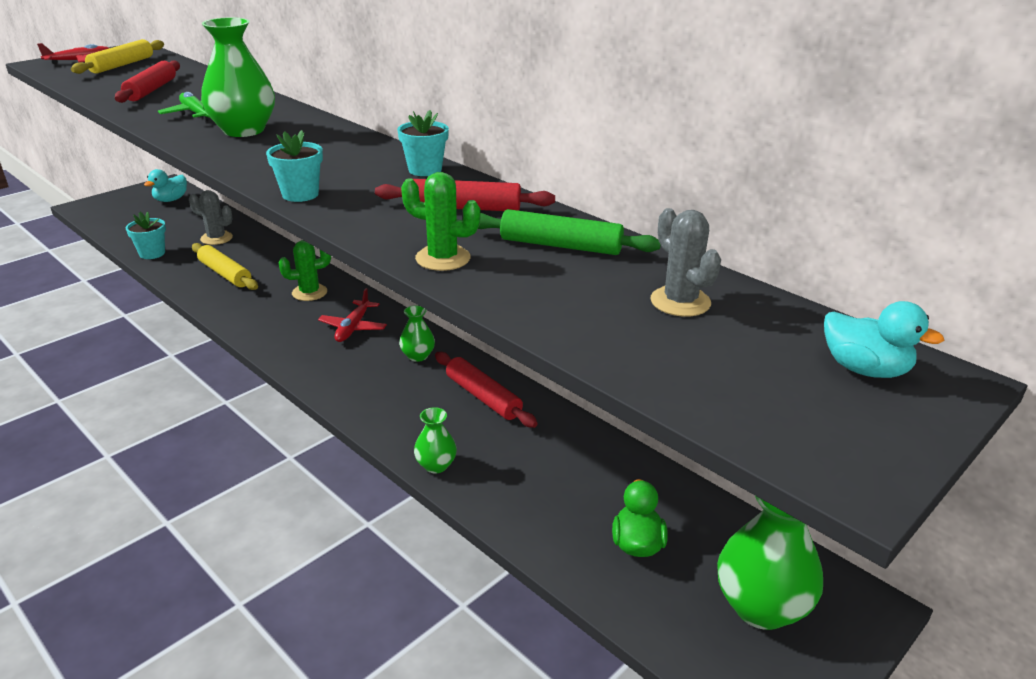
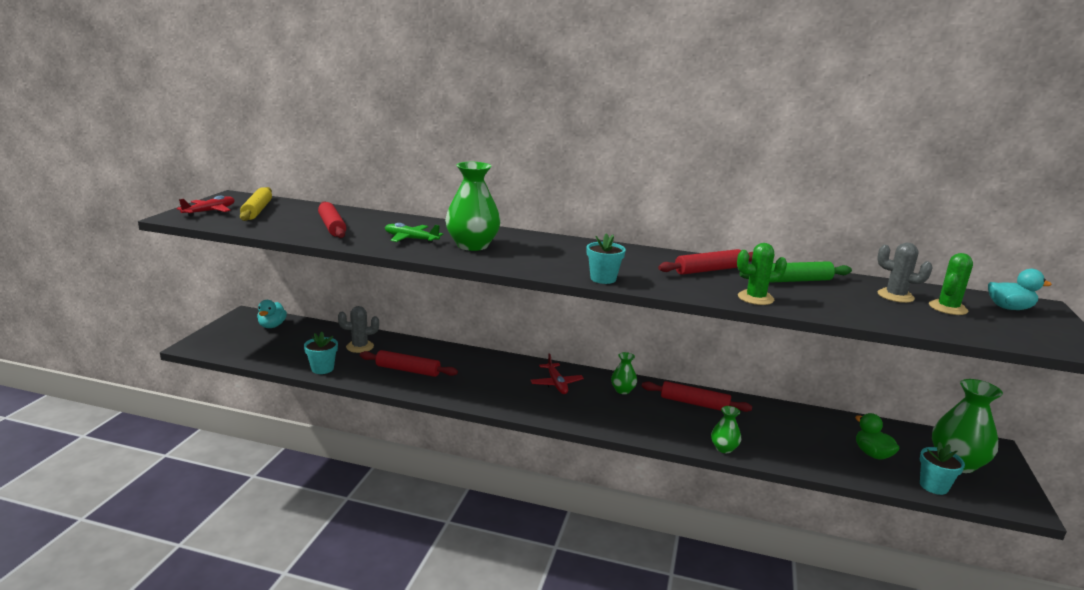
camera: 30 degrees left, 10 degrees down
yellow rolling pin [192,243,258,290] -> red rolling pin [360,350,458,377]
green cactus [278,240,331,301] -> green cactus moved to [929,253,973,315]
turquoise flower pot [397,110,449,176] -> turquoise flower pot moved to [920,442,965,495]

